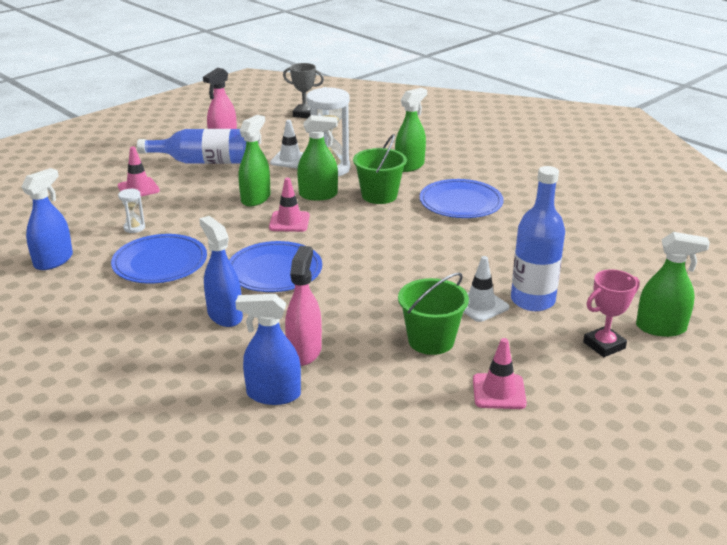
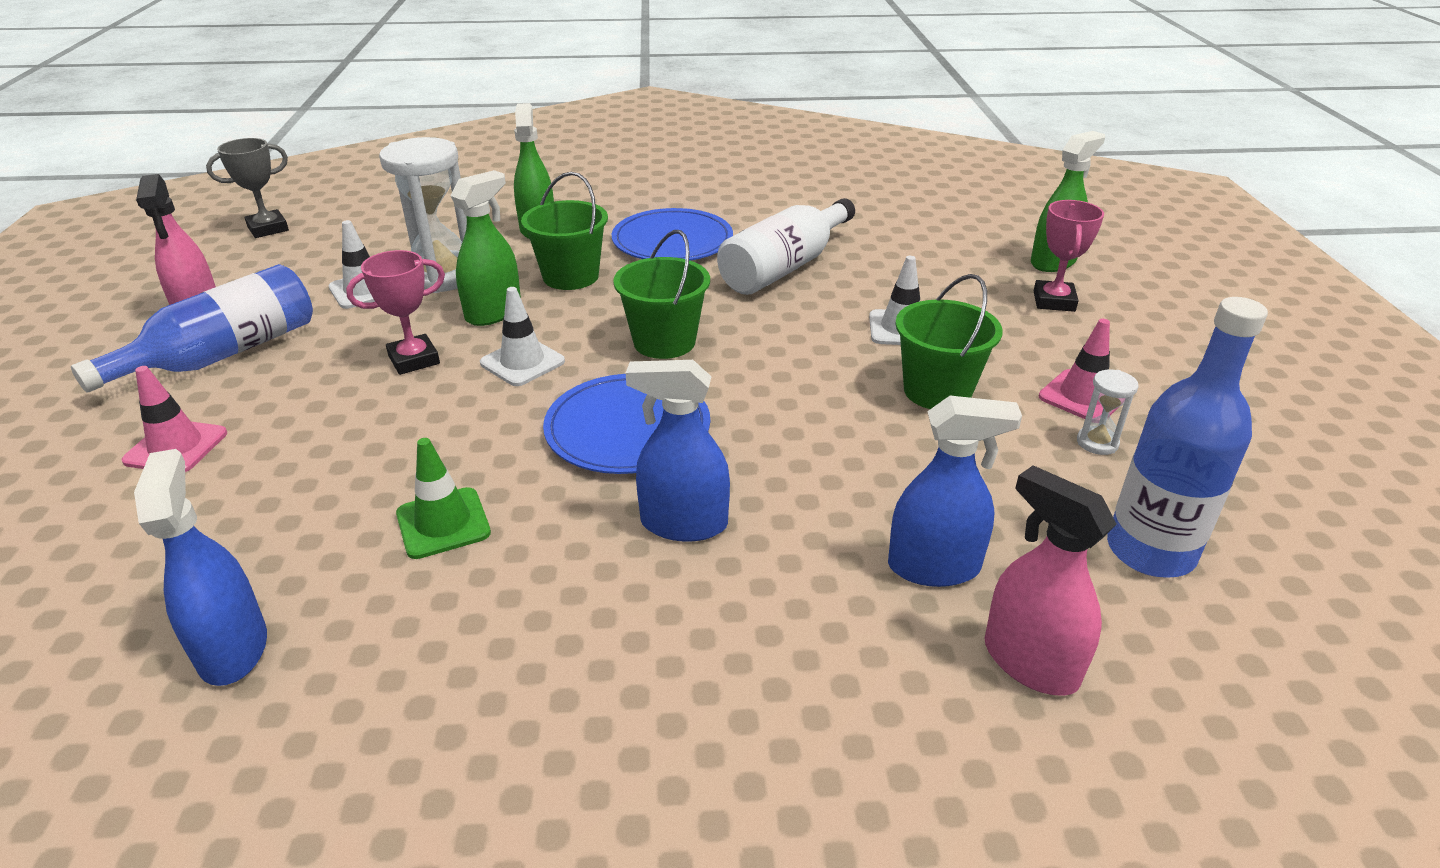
camera: 50 degrees left, 5 degrees up
blue plate [111,234,207,284] -> green traffic cone [396,438,491,559]
white hourglass [118,189,145,233] -> white hourglass moved to [1077,370,1139,455]
blue spray bottle [235,294,301,405] -> blue spray bottle turned 135 degrees counterclockwise [888,396,1022,587]
green spray bottle [239,115,270,206] -> pink trophy [346,250,445,375]
pink traffic cone [269,178,310,232] -> white traffic cone [480,287,565,386]
pink spray bottle [285,246,322,366] -> pink spray bottle moved to [984,465,1117,696]
blue bottle [511,166,565,311] -> blue bottle moved to [1107,297,1268,578]
none -> green bucket [613,230,710,359]
none -> white bottle [717,198,855,295]

